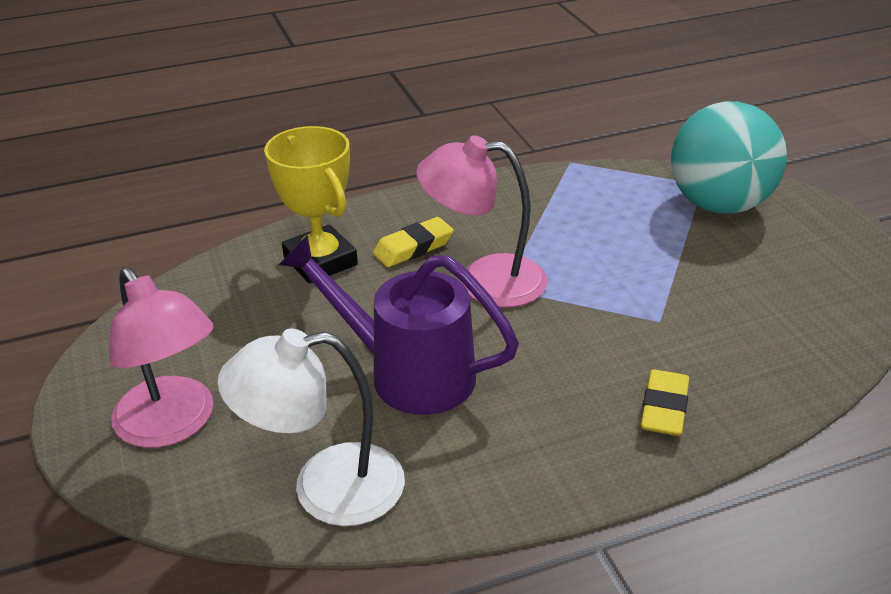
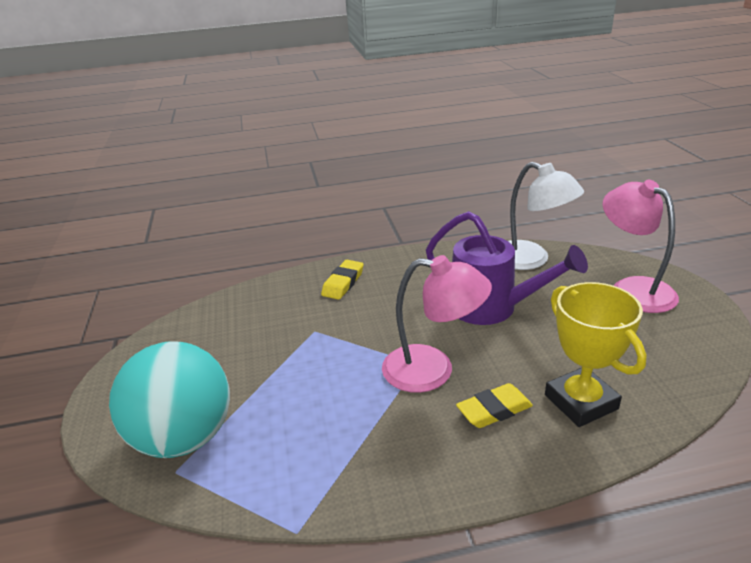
camera: 170 degrees left, 5 degrees down
white lamp [217,329,405,526] -> white lamp turned 45 degrees clockwise [508,162,584,270]

